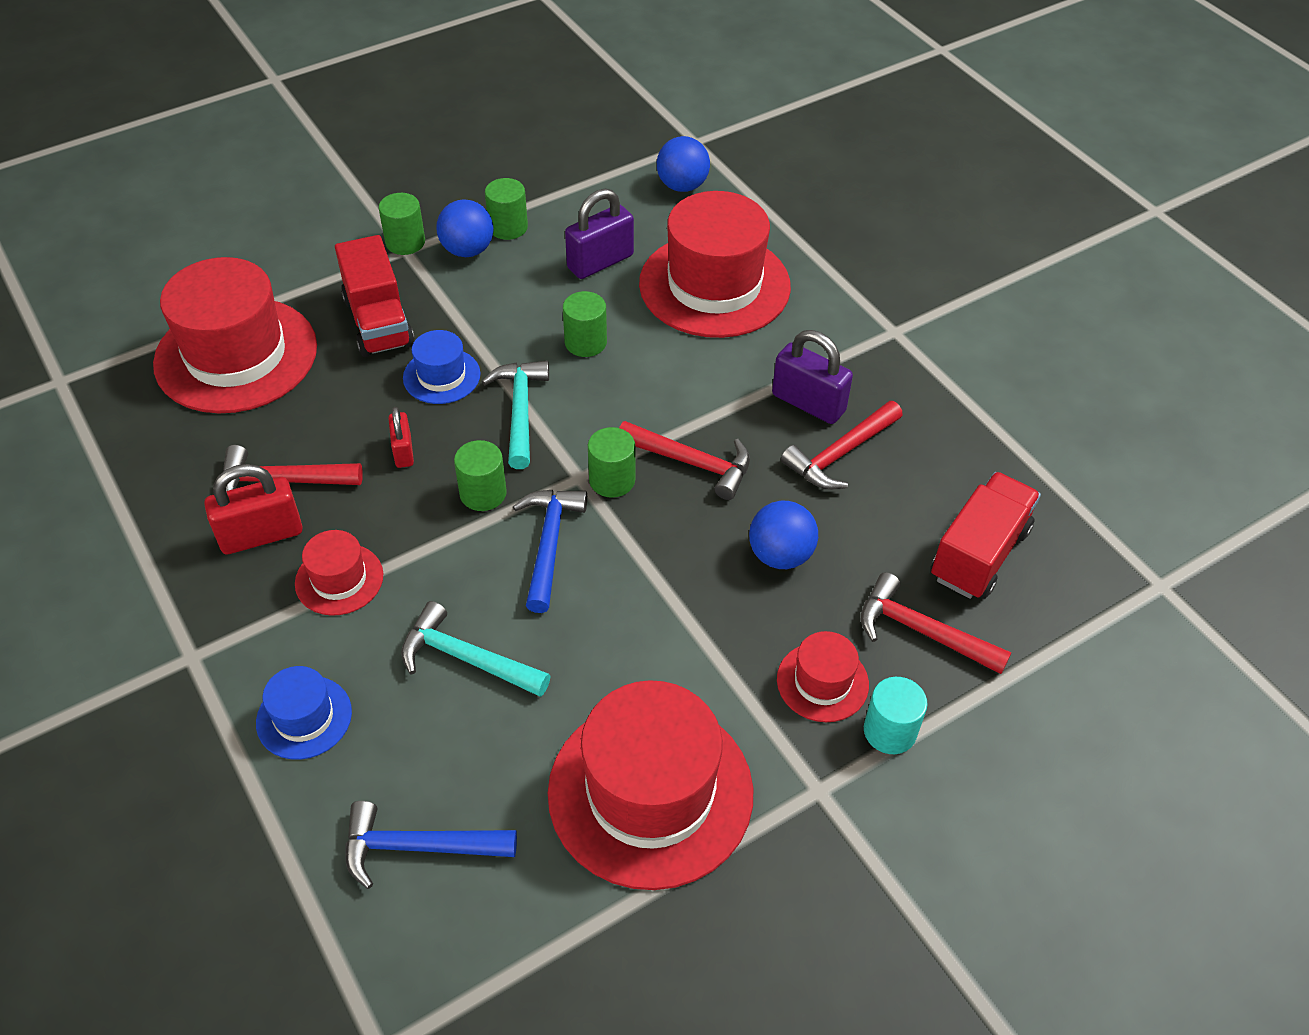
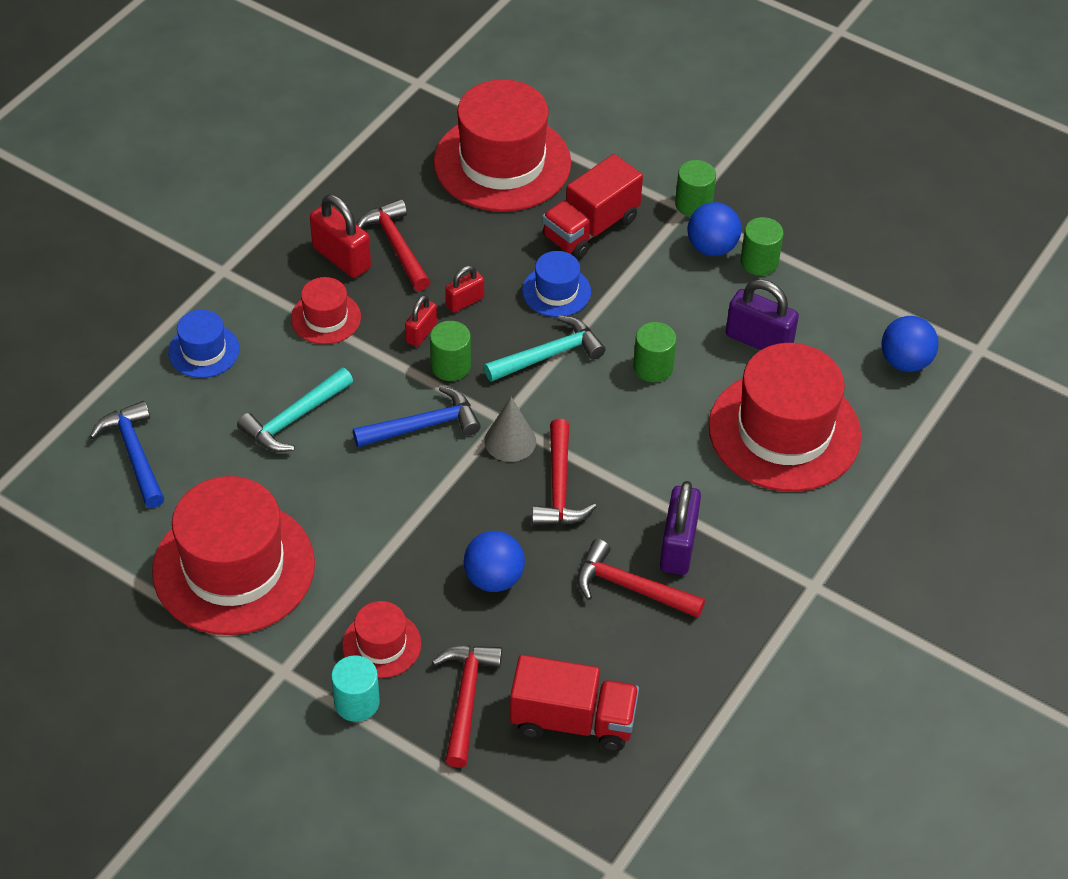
camera: 65 degrees right, 0 degrees up
turquoise hammer [401,601,550,697] -> turquoise hammer turned 135 degrees counterclockwise [237,368,353,452]
green cylinder [588,427,635,498] -> grey cone [484,397,536,462]
none -> red padlock [405,295,437,347]

